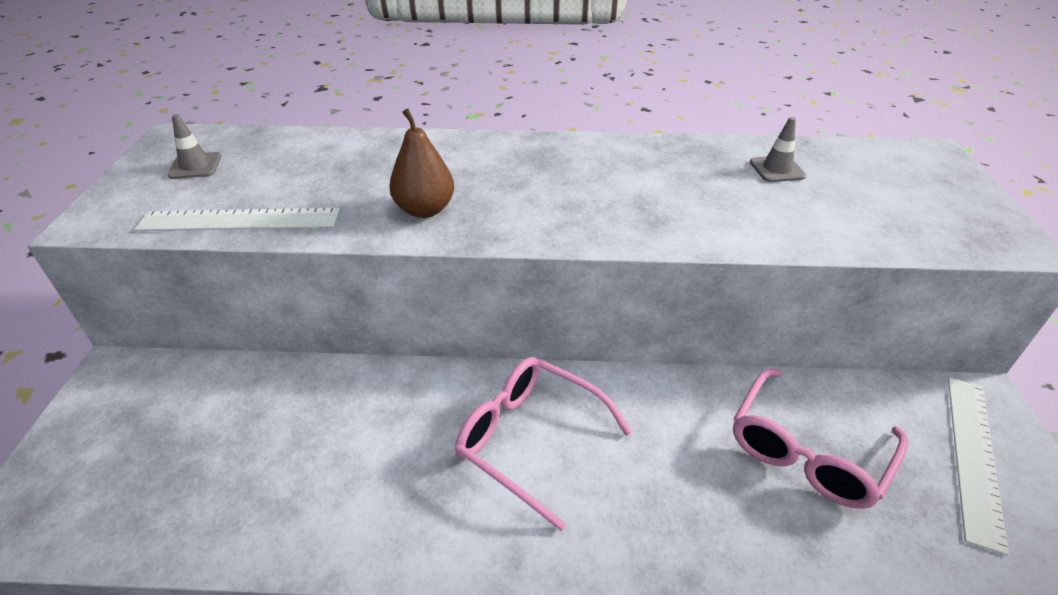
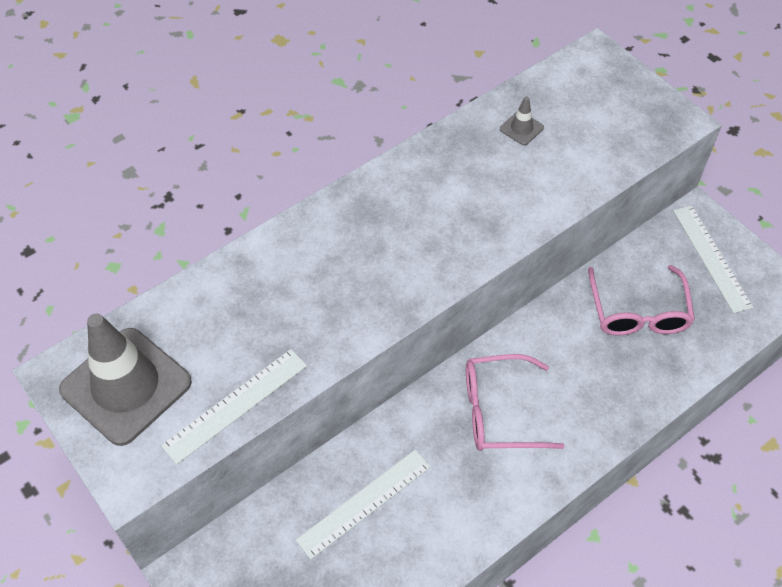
camera: 40 degrees left, 15 degrees up
grey traffic cone [168,114,221,179] -> grey traffic cone [59,314,192,446], size x2.47
brown pear [389,109,454,218] -> none
none -> white ruler [296,450,431,560]

